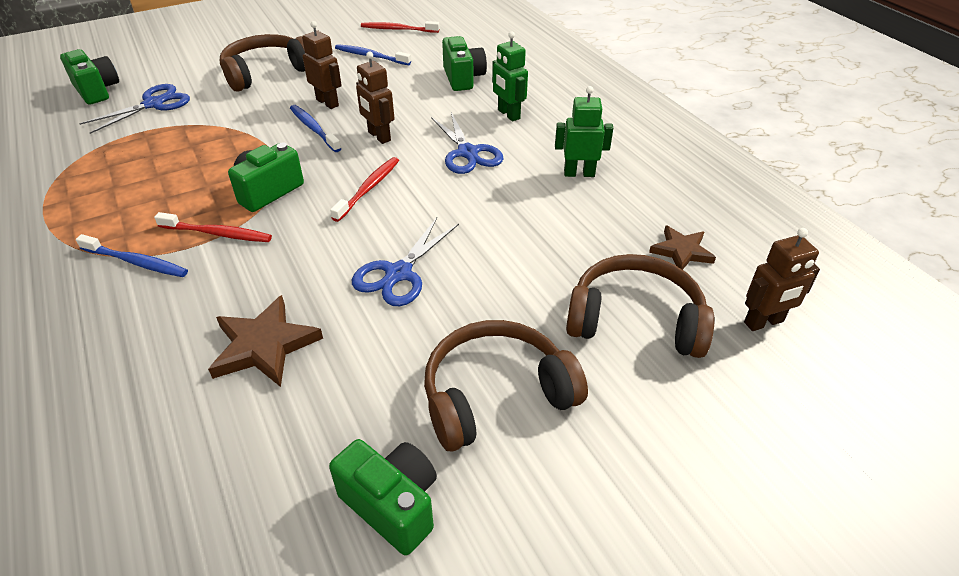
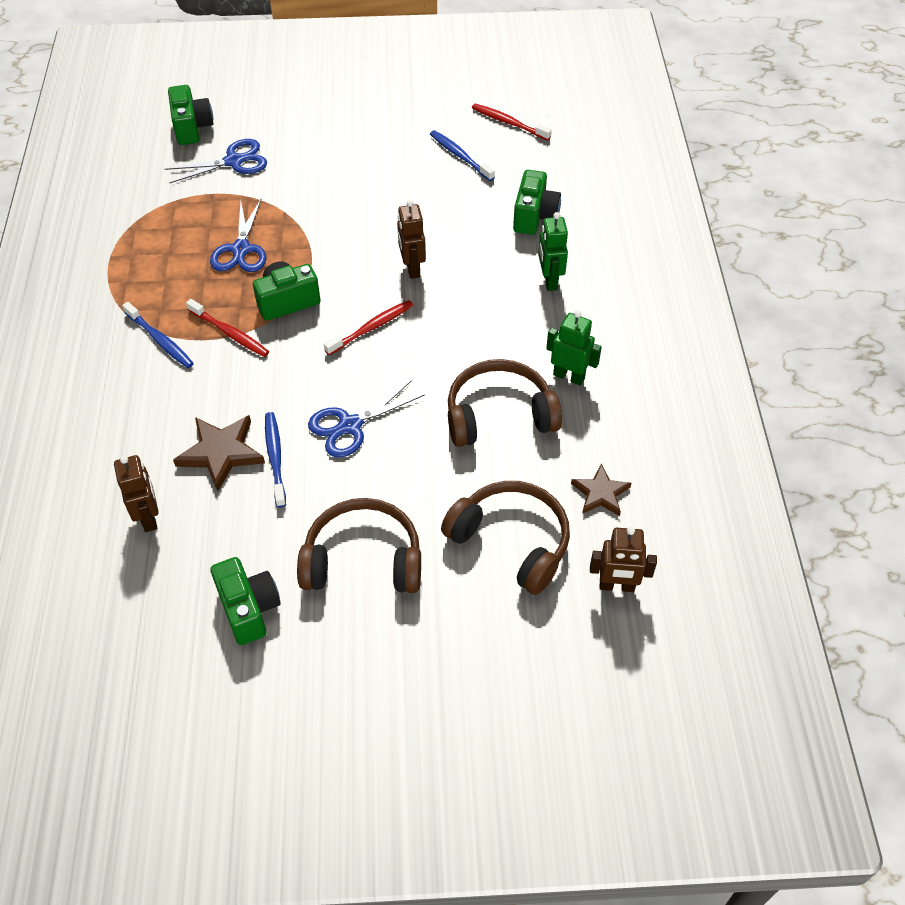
camera: 25 degrees right, 10 degrees up
brown headphones [220,34,305,92] -> brown headphones moved to [448,359,562,447]
blue toothbrush [290,105,342,152] -> blue toothbrush moved to [265,412,286,507]
brown robot [302,21,342,109] -> brown robot moved to [114,455,159,532]
blue scissors [431,112,503,174] -> blue scissors moved to [210,199,267,272]

